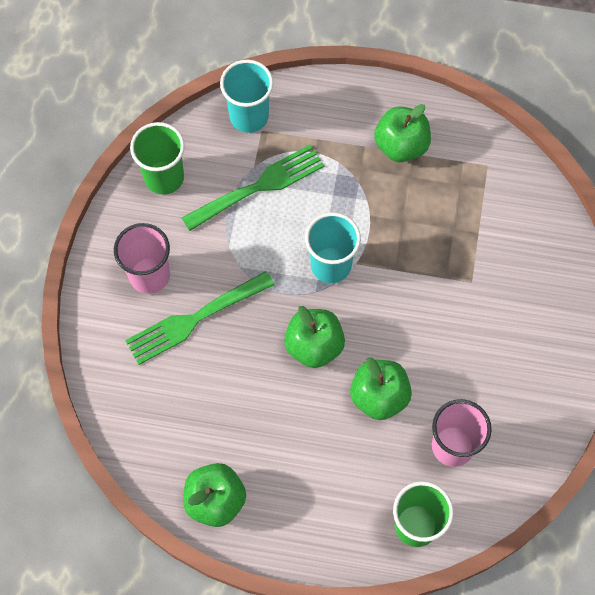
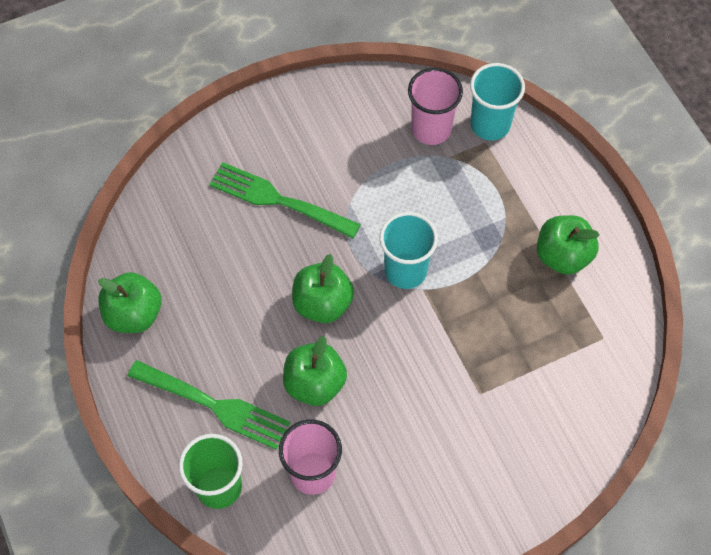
camera: 55 degrees right, 5 degrees down
pink cup [114,223,170,294] -> pink cup moved to [408,67,463,145]
green cup [130,122,185,195] -> none
green fork [182,144,324,231] -> green fork moved to [128,360,290,450]

